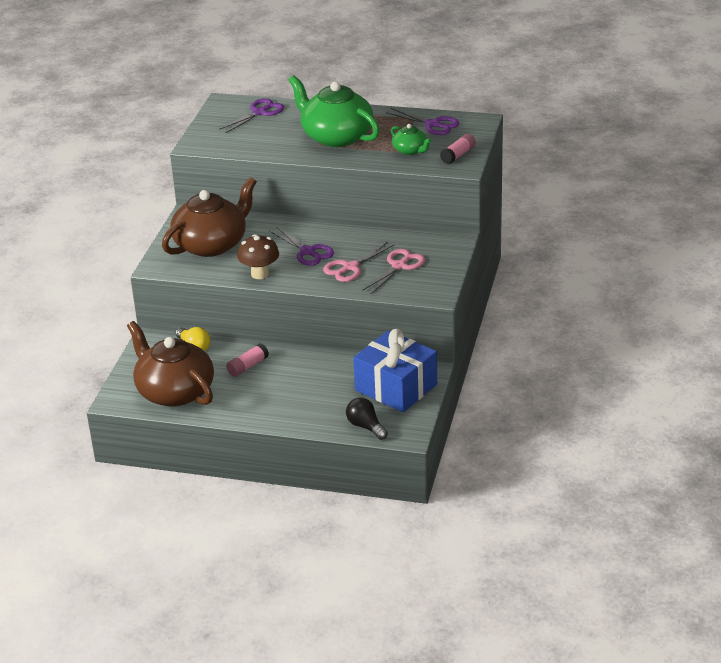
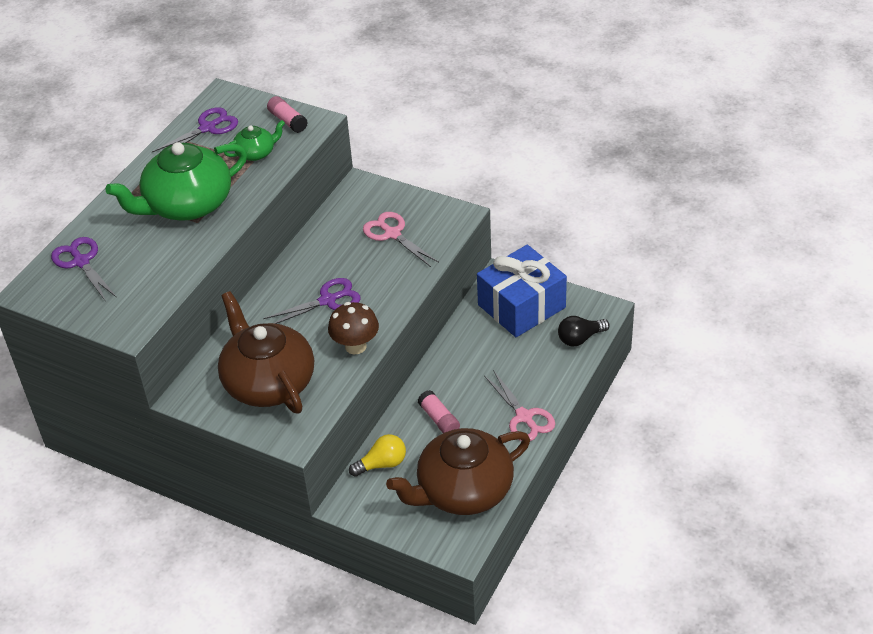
camera: 75 degrees left, 10 degrees up
pink scissors [323,242,395,282] -> pink scissors moved to [484,370,555,441]

